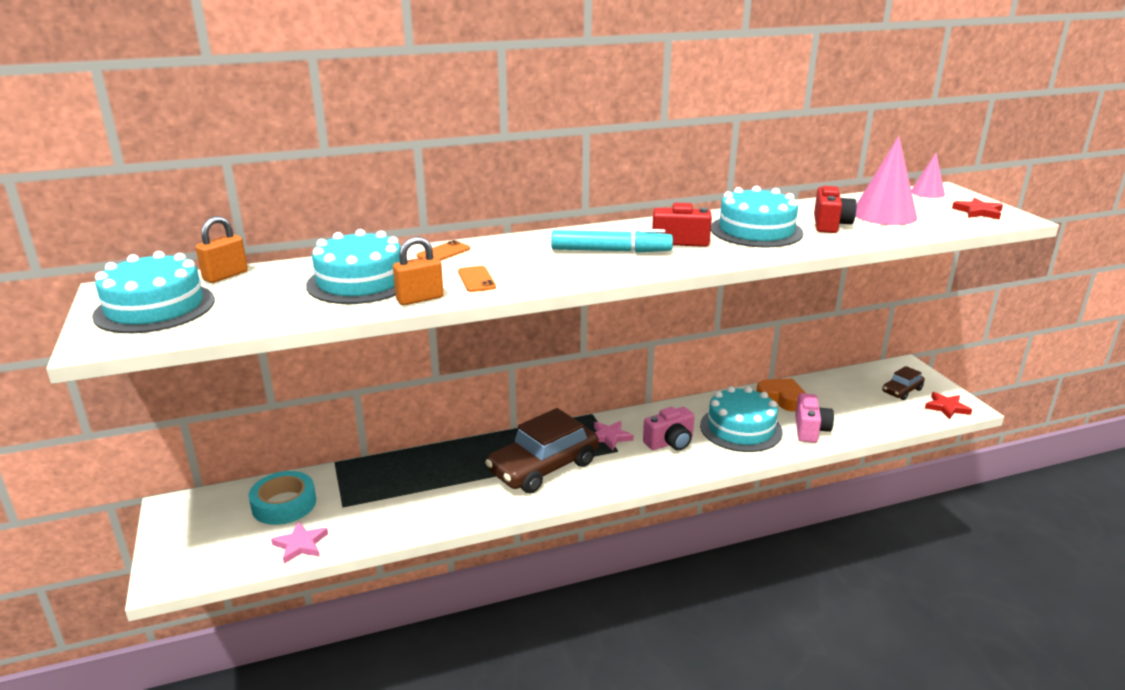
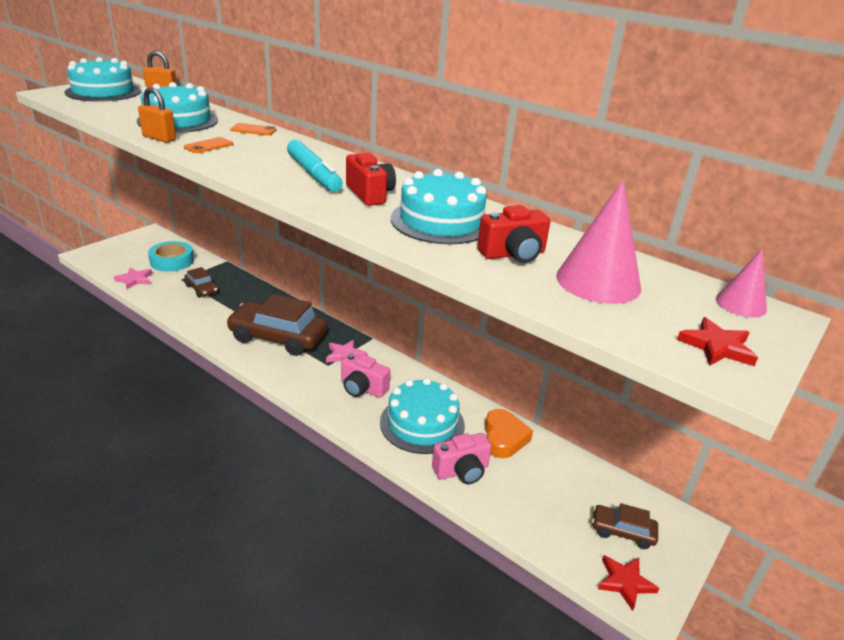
camera: 55 degrees right, 5 degrees up
none -> brown car [184,267,218,298]

